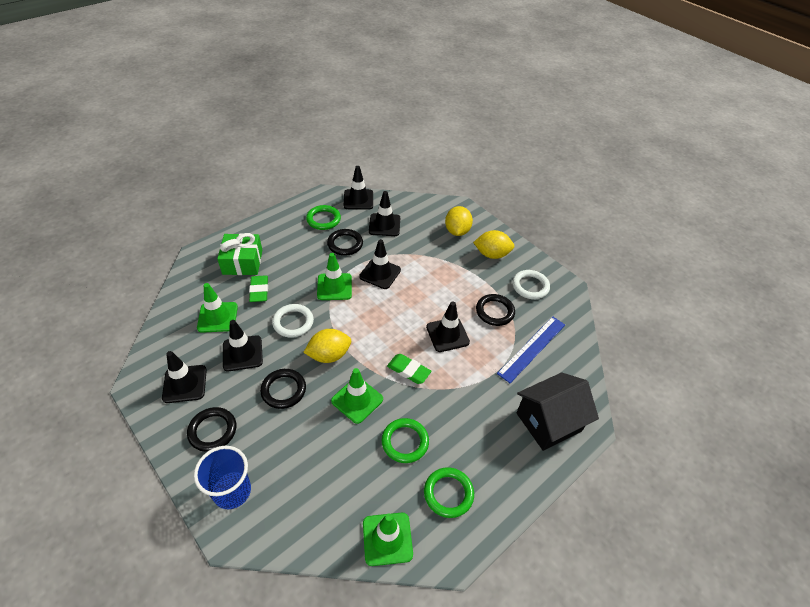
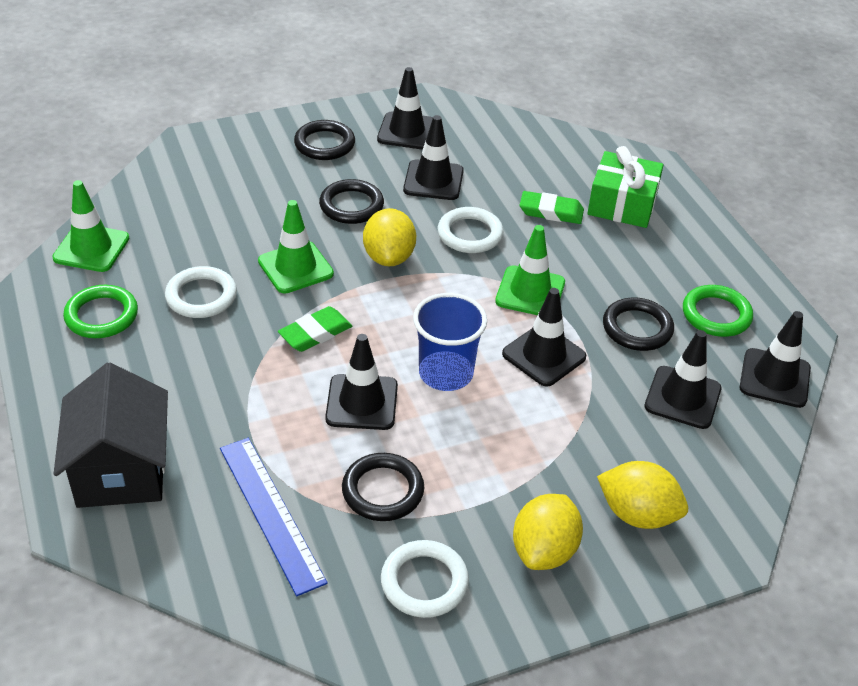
camera: 110 degrees right, 5 degrees down
blue cup [194,446,251,509] -> blue cup moved to [413,293,487,391]
green traffic cone [197,283,238,333] -> none
green ring [382,418,429,463] -> white ring [165,266,237,318]

